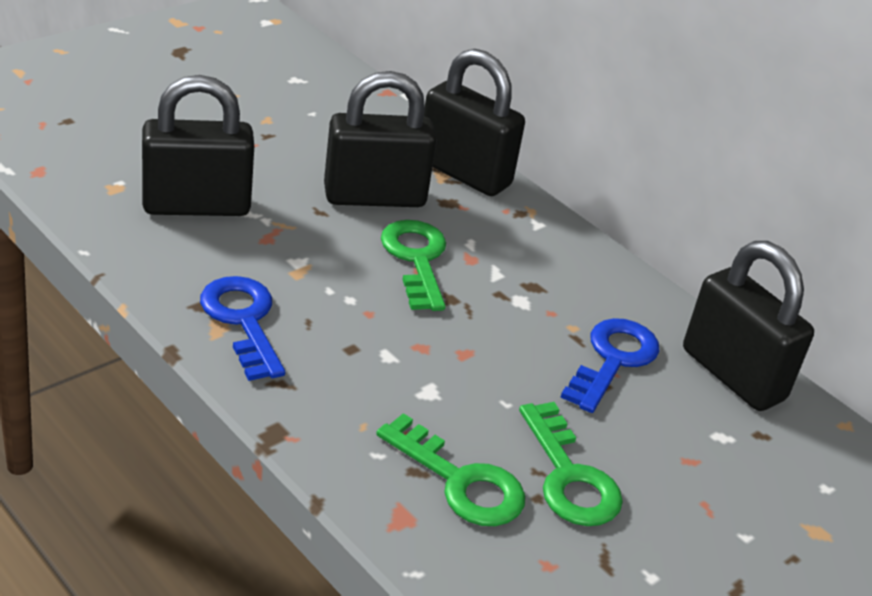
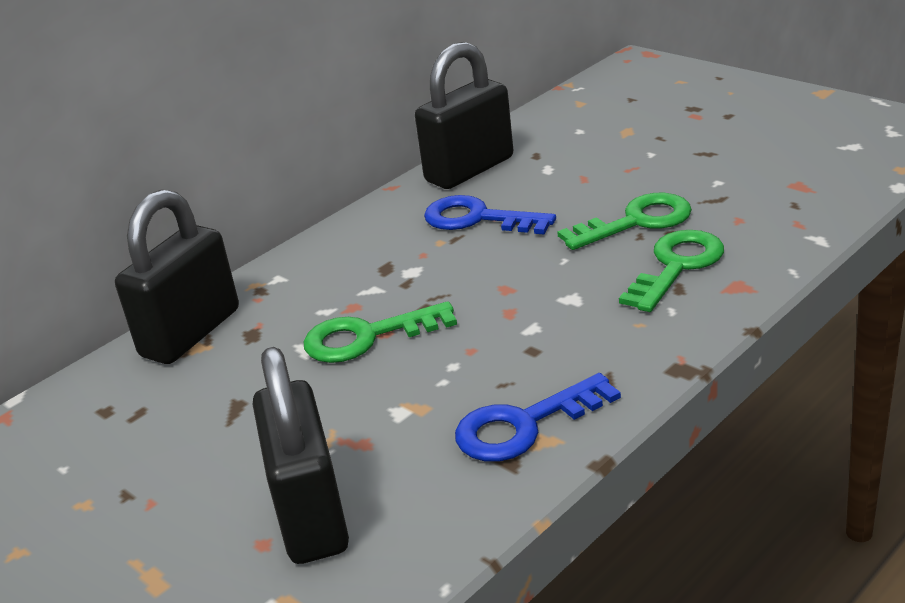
camera: 85 degrees left, 5 degrees down
black padlock [324,71,437,207] -> none

